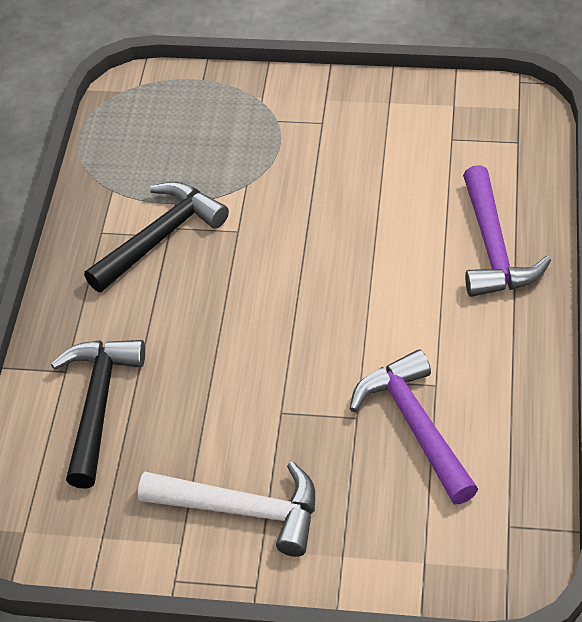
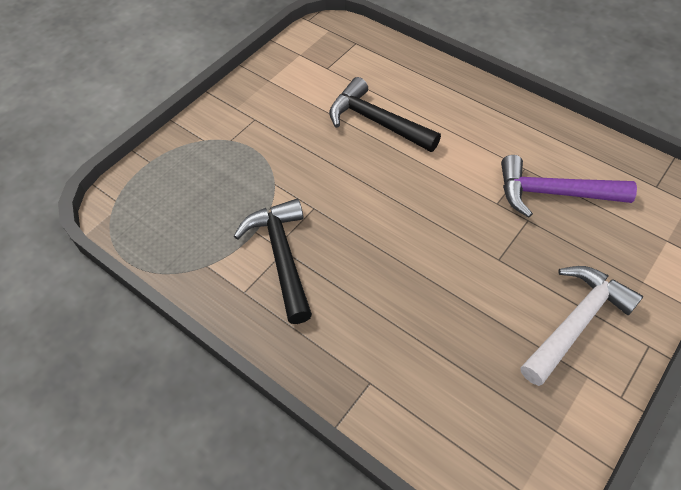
camera: 60 degrees left, 5 degrees up
black hammer [51,340,145,488] -> black hammer moved to [329,77,441,152]
purple hammer [463,165,551,297] -> none

